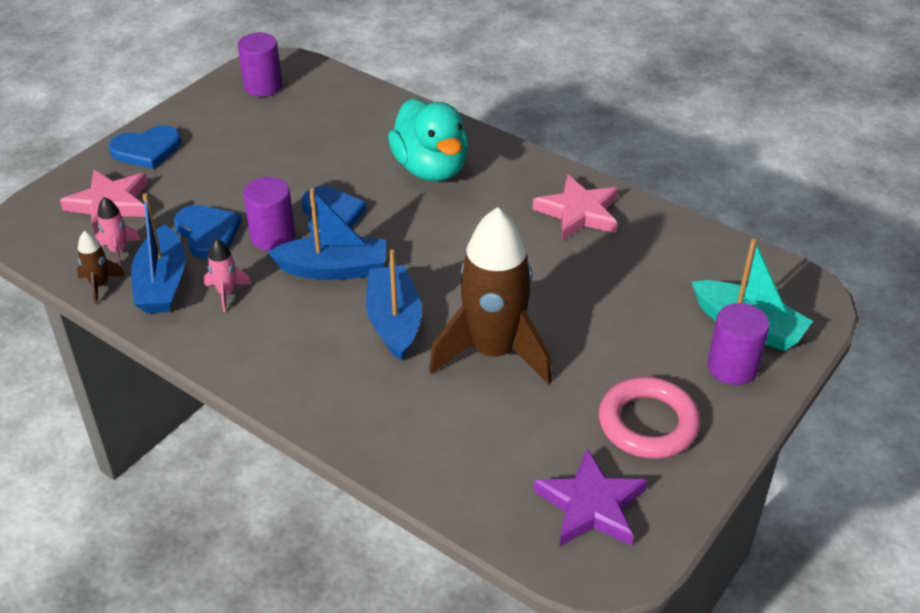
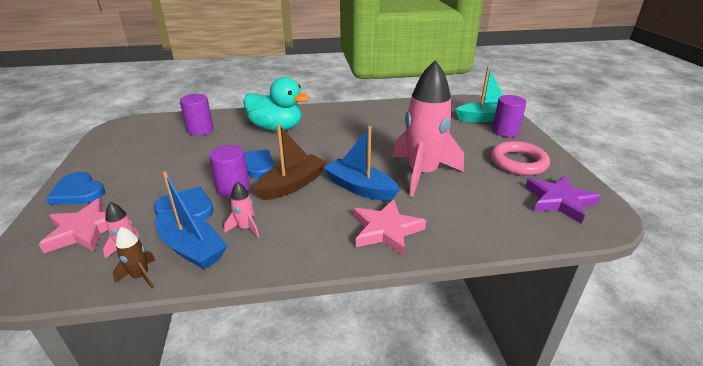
camera: 45 degrees left, 10 degrees down
blue heart [109,125,181,169] -> blue heart turned 105 degrees clockwise [46,172,105,205]
purple cylinder [238,33,282,97] -> purple cylinder moved to [180,94,213,136]
blue boat [268,188,386,280] -> brown boat [254,124,327,200]
brown rocket [429,207,552,384] -> pink rocket [393,60,464,197]
pink star [533,175,619,240] -> pink star moved to [353,199,426,256]

